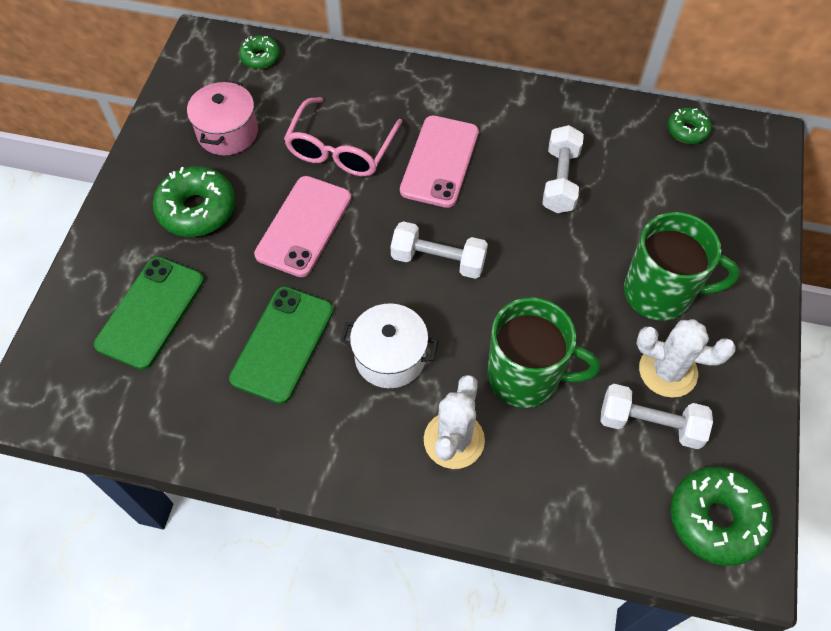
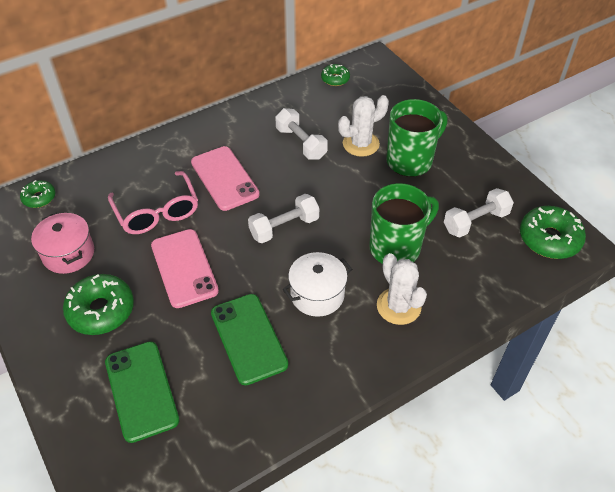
camera: 45 degrees left, 10 degrees down
white cactus [636,319,736,398] -> white cactus moved to [338,95,389,157]

